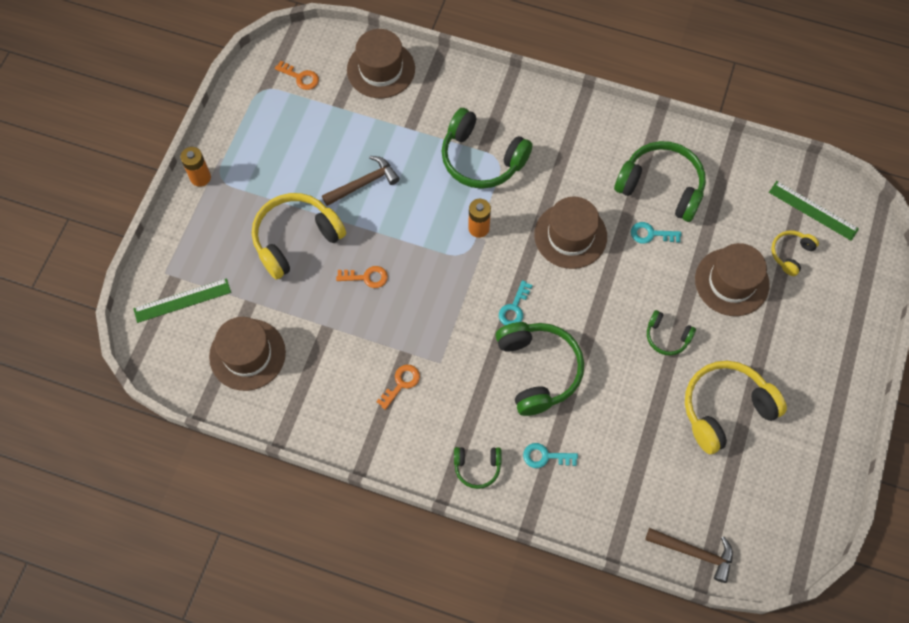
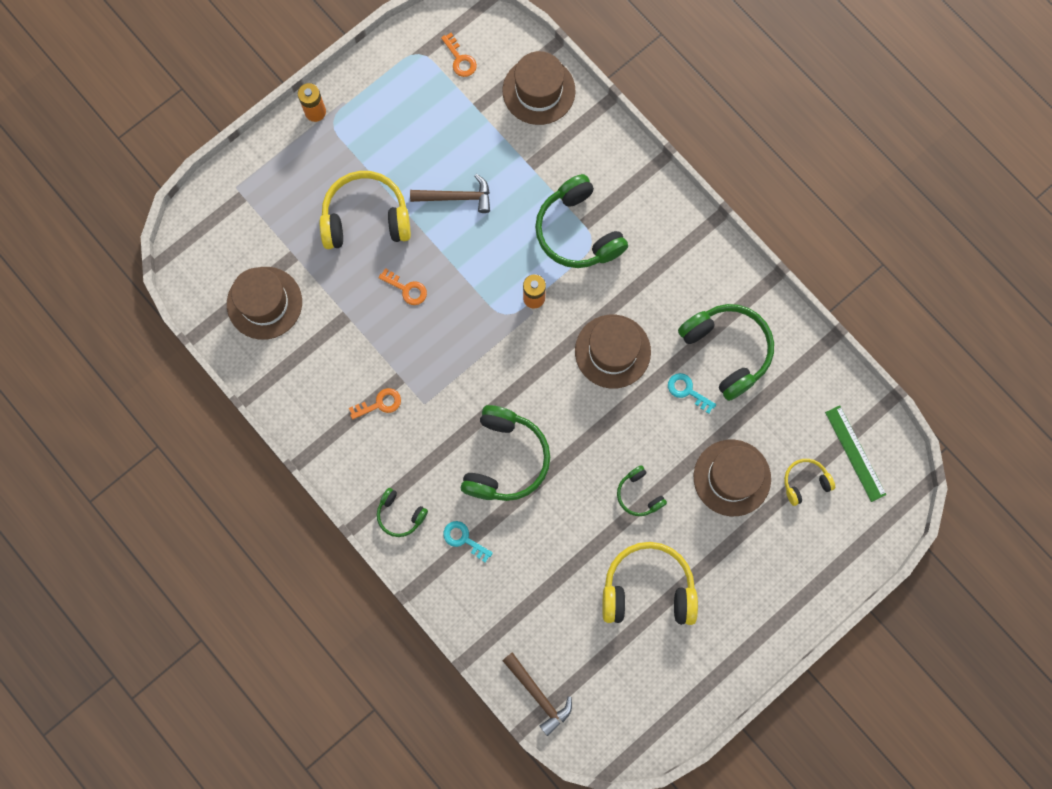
camera: 30 degrees right, 10 degrees up
green ruler [133,278,231,323] -> none
turquoise key [499,280,533,325] -> none

